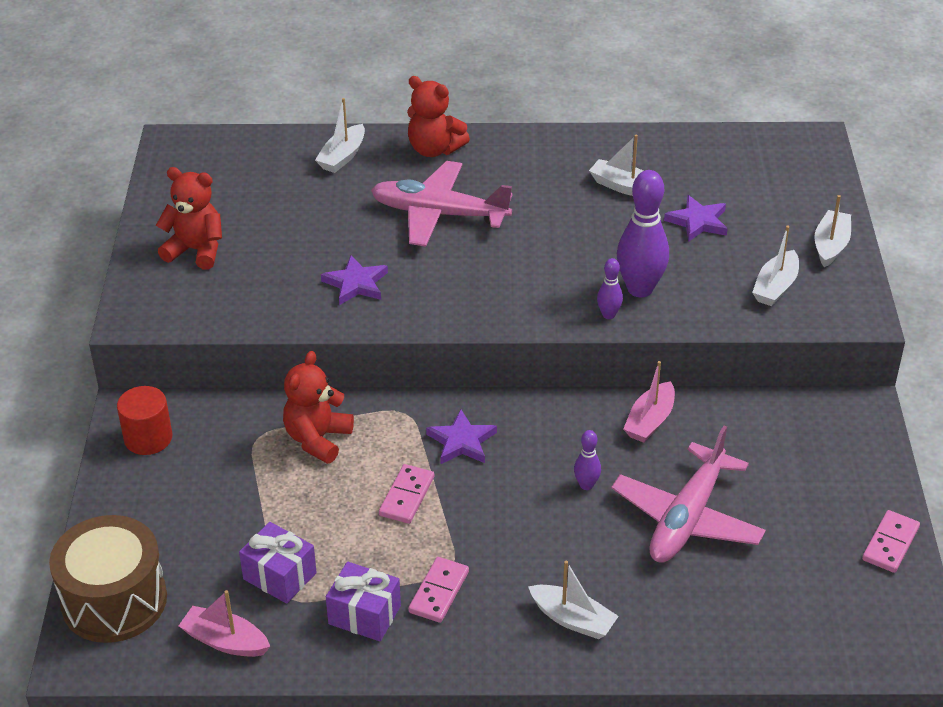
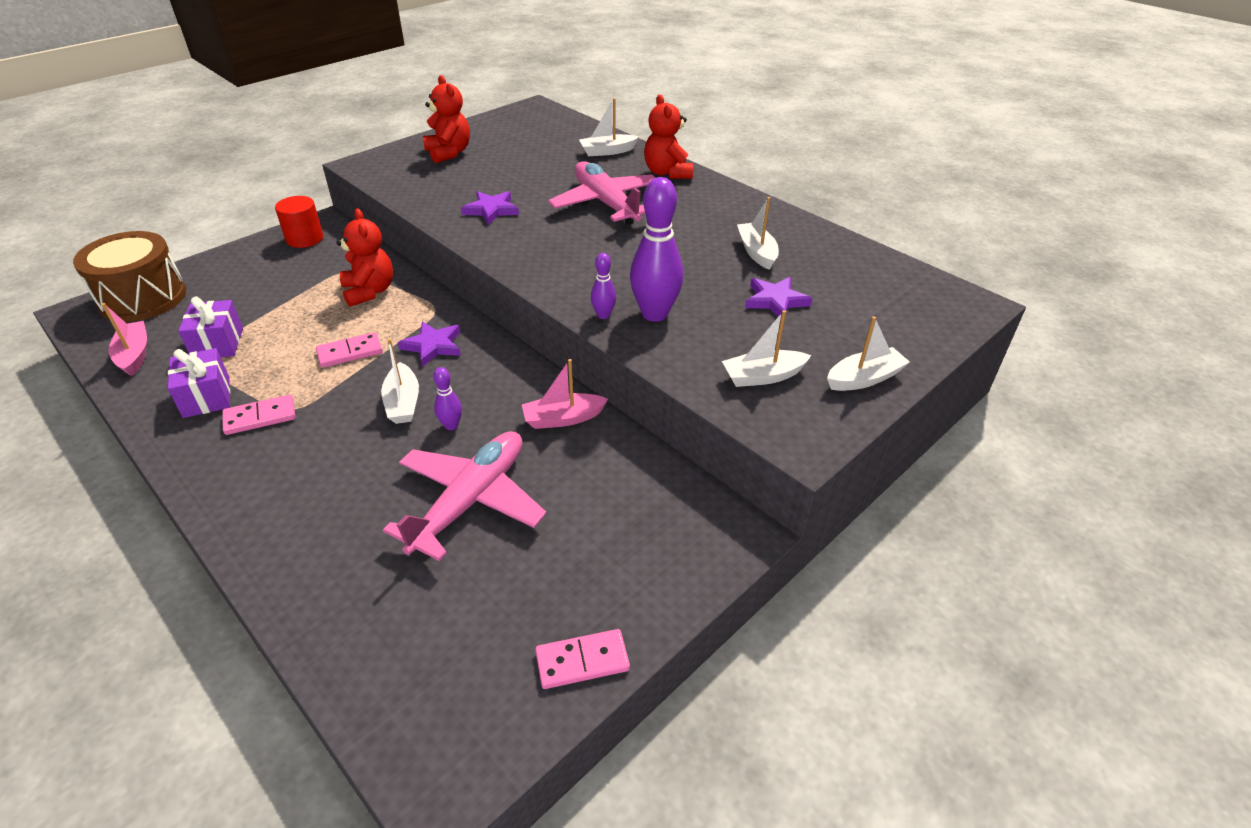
camera: 45 degrees right, 0 degrees up
red teddy bear [283,351,354,464] -> red teddy bear turned 90 degrees clockwise [336,208,393,307]
white boat [528,560,619,639] -> white boat moved to [381,339,419,424]
pink plane [612,426,766,563] -> pink plane turned 135 degrees clockwise [383,431,547,561]

